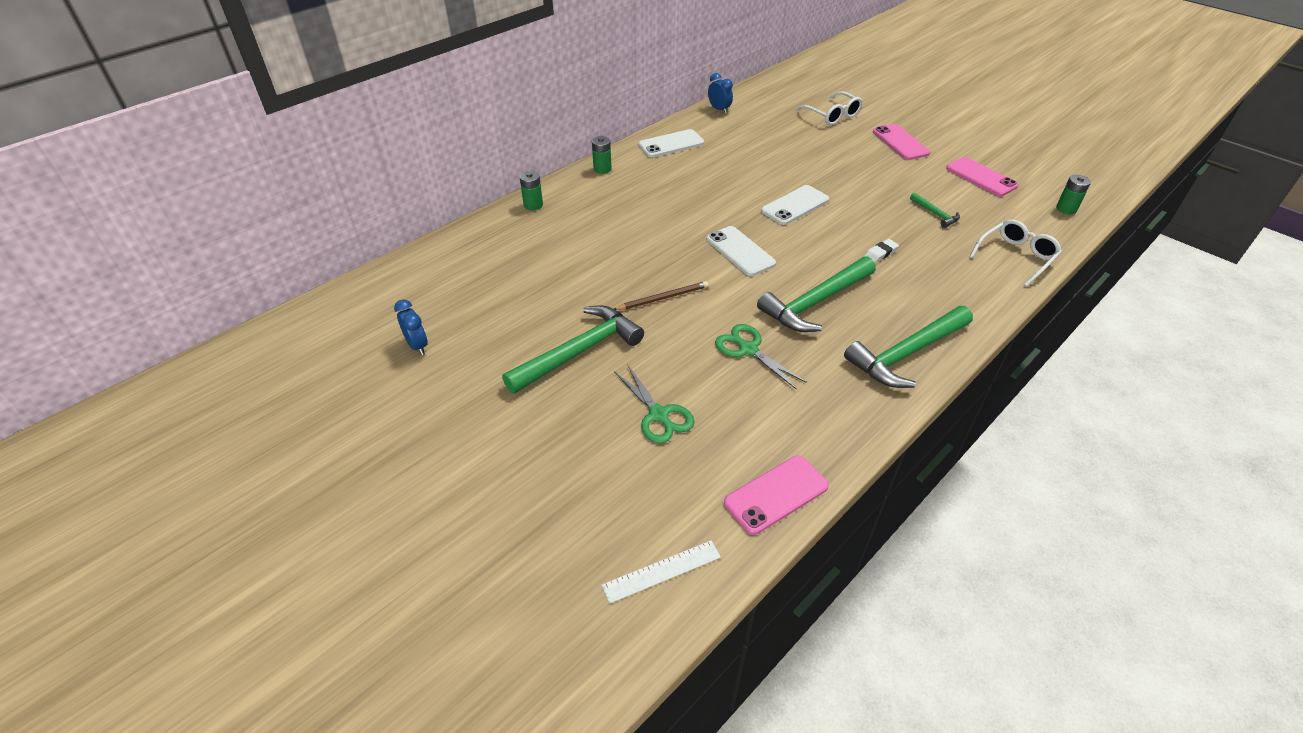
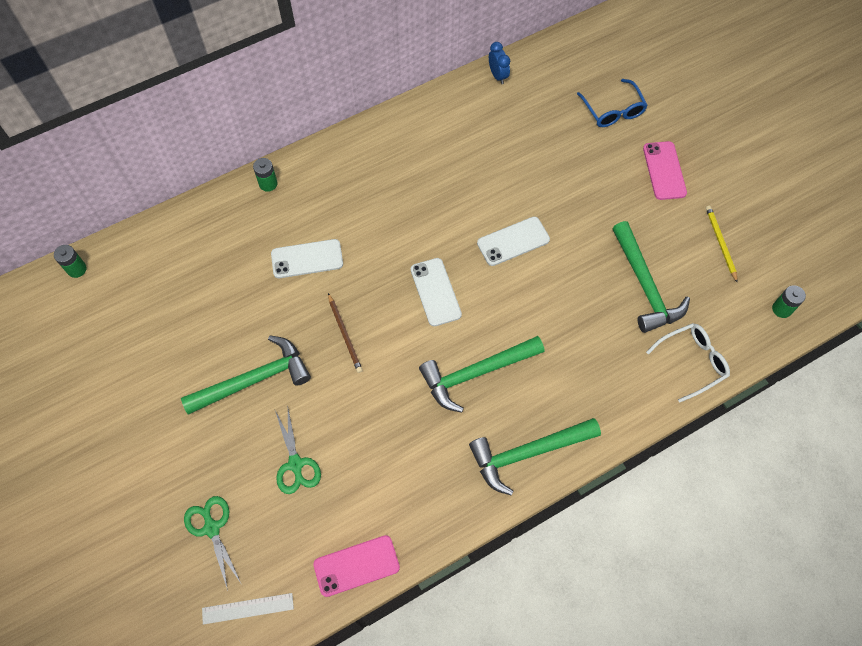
camera: 15 degrees right, 20 degrees up
blue clock [394,299,428,355] -> none
green battery [592,136,612,174] -> green battery moved to [54,245,87,278]
brown pencil [614,281,709,310] -> brown pencil turned 75 degrees clockwise [328,293,363,373]
white phone [638,129,704,157] -> white phone moved to [271,239,343,278]
green scissors [715,324,807,390] -> green scissors moved to [184,496,241,591]
white glasses [795,92,863,125] -> blue glasses [577,79,648,127]
white eraser [864,239,899,263] -> none
green hammer [910,192,960,228] -> green hammer [612,221,690,333], size x2.12
pink phone [946,157,1018,196] -> yellow pencil [706,206,738,283]

